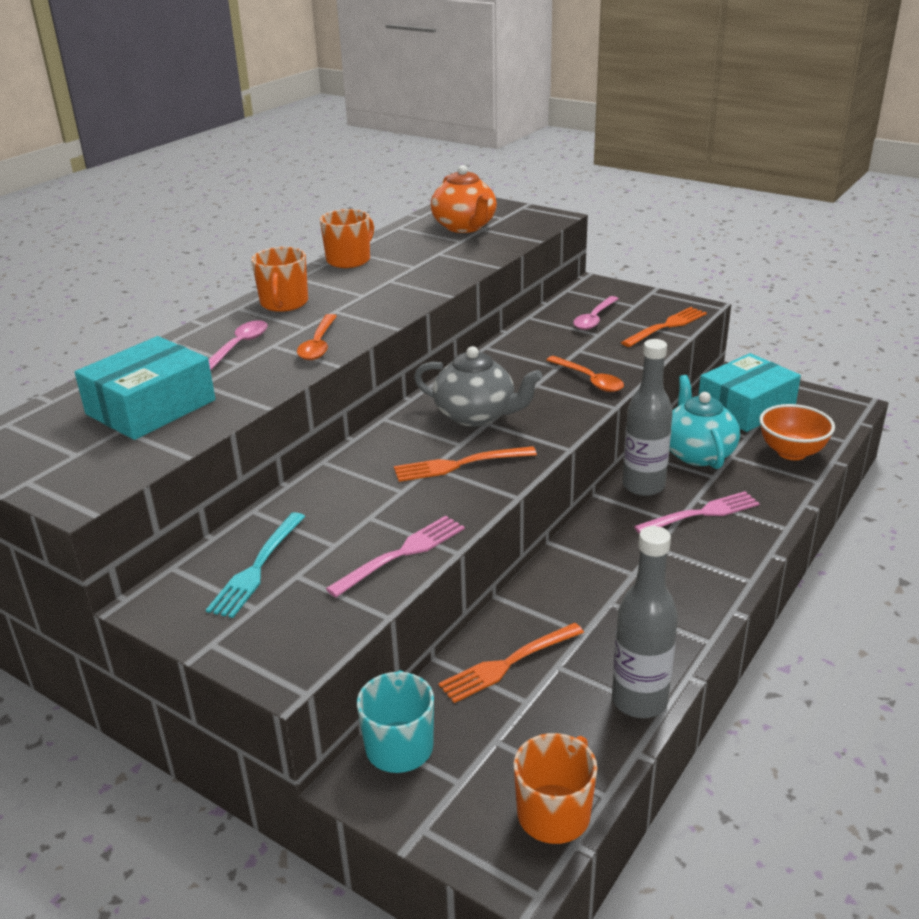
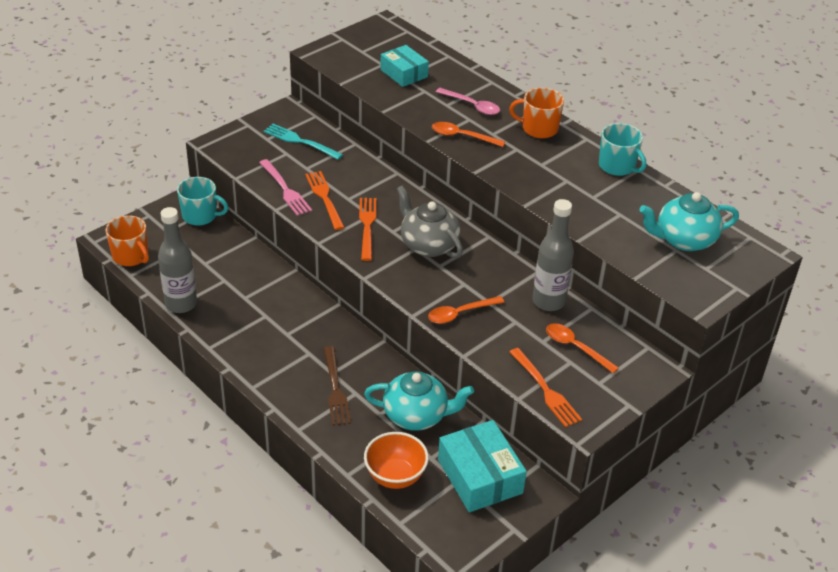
camera: 100 degrees right, 10 degrees up
turquoise box [75,336,215,440] -> turquoise box [380,45,429,87], size x0.66
orange mug [320,209,374,268] -> turquoise mug [599,123,646,176]
grey teapot [414,346,543,427] -> grey teapot turned 105 degrees clockwise [397,185,463,258]
orange teapot [431,165,497,233] -> turquoise teapot [640,192,739,251]
orange fork [438,623,584,703] -> orange fork moved to [305,171,345,230]
pink spoon [573,296,618,330] -> orange spoon [546,323,619,374]
grey bottle [622,339,673,496] -> grey bottle moved to [532,199,574,311]
pink fork [634,491,760,534] -> brown fork [323,346,351,426]

